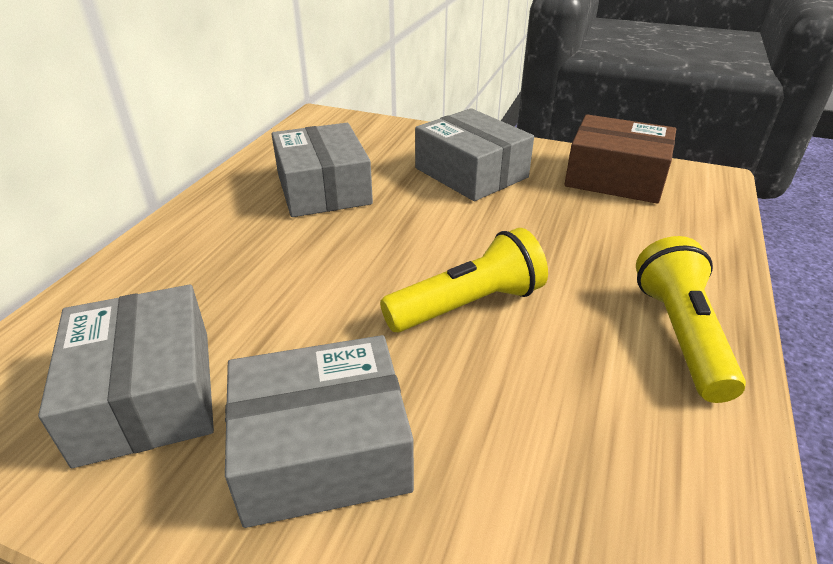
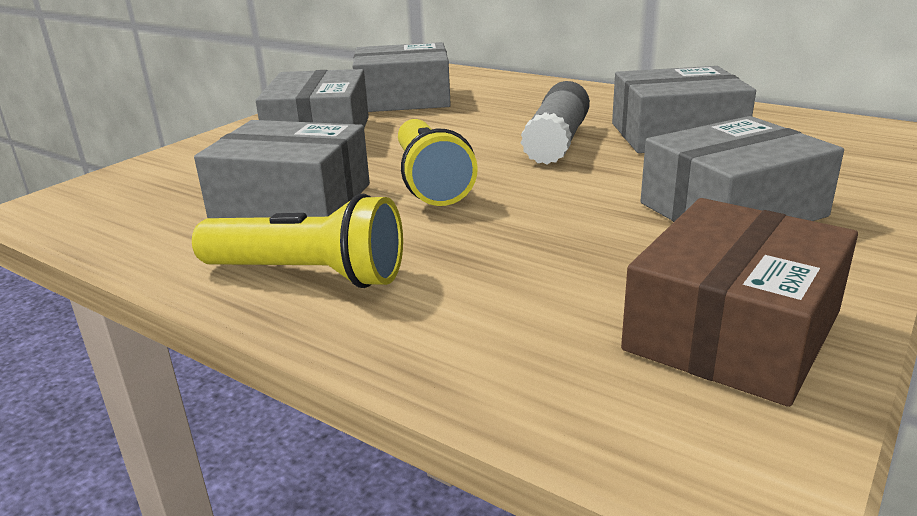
camera: 105 degrees right, 10 degrees down
none -> grey box [194,120,370,218]
none -> grey glue stick [521,81,590,165]

